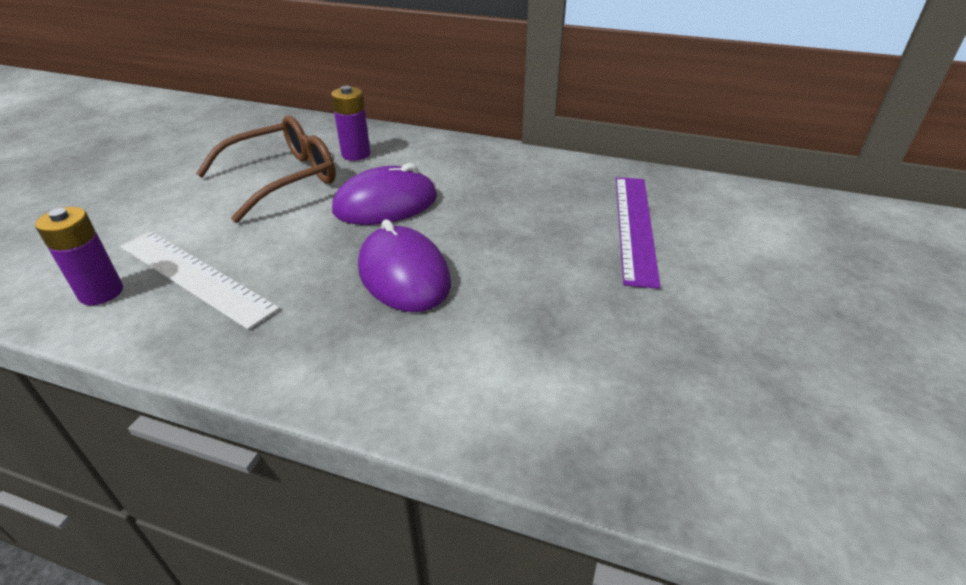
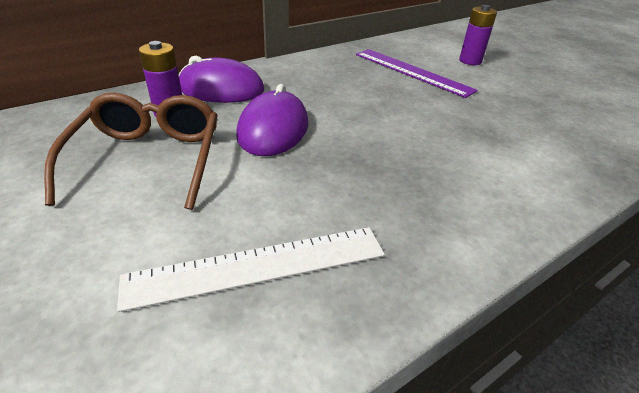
camera: 55 degrees left, 0 degrees up
purple battery [35,207,123,305] -> purple battery moved to [459,5,497,65]
purple mouse [358,219,451,312] -> purple mouse moved to [179,56,264,103]

